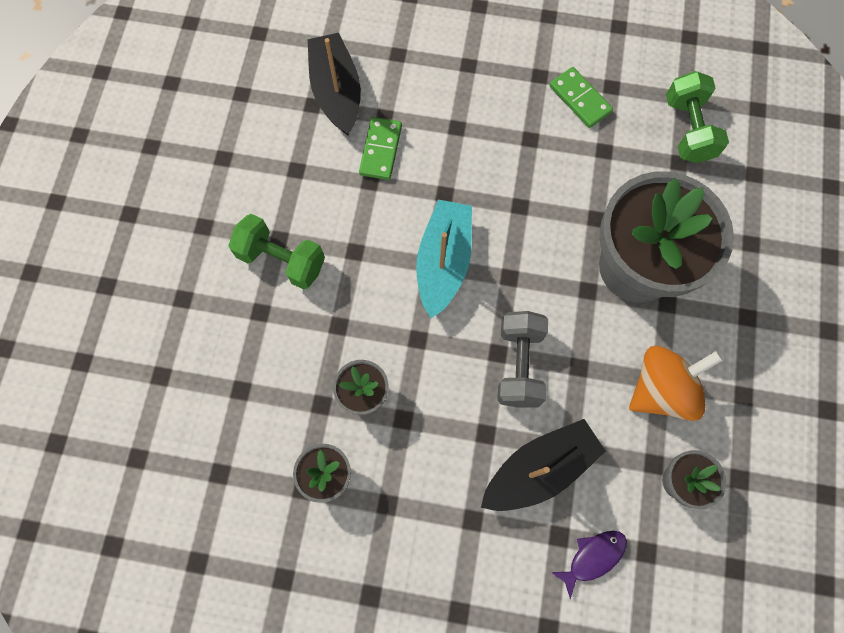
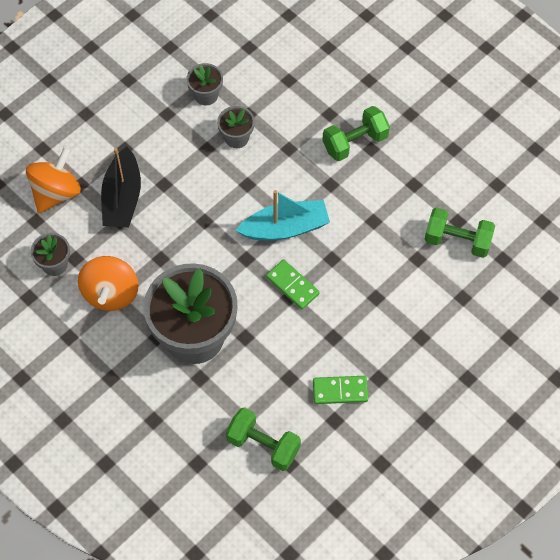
camera: 125 degrees right, 10 degrees down
black boat [308,33,361,135] -> green dumbbell [425,208,495,258]
green domino [359,117,402,180] -> green domino moved to [266,259,320,309]
turquoise boat [416,200,472,318] -> turquoise boat turned 60 degrees counterclockwise [235,190,330,241]
grey dumbbell [497,311,548,408] -> none
purple fish [551,531,627,599] -> orange spinning top [26,147,81,213]

